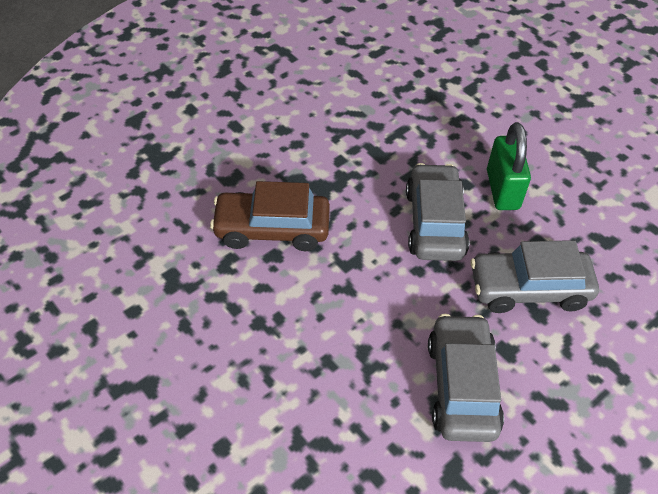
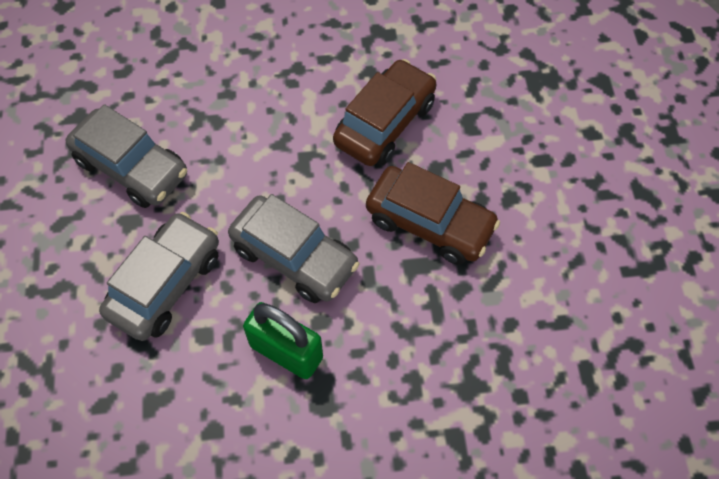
camera: 125 degrees right, 10 degrees up
none -> brown car [366,162,500,265]

